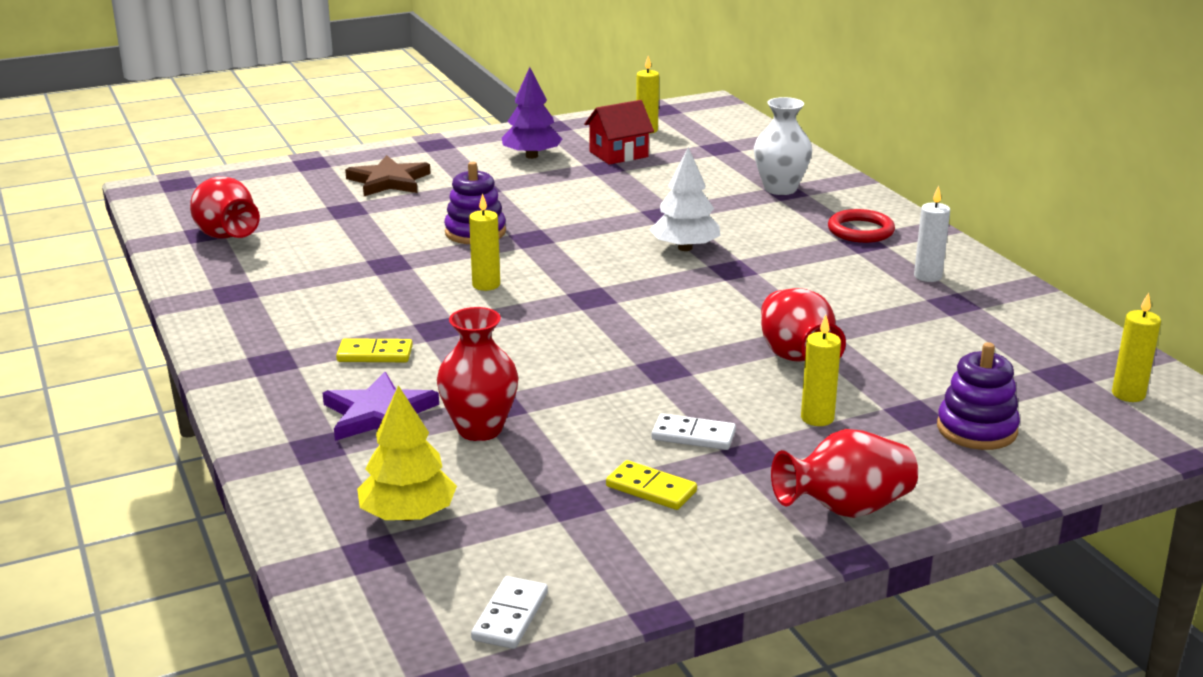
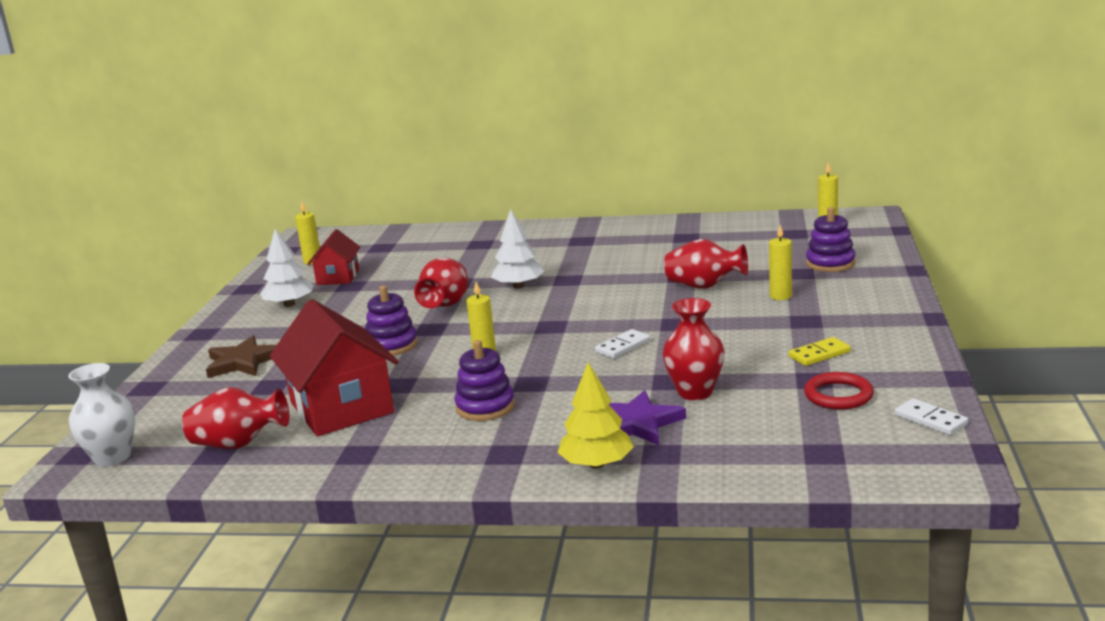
camera: 55 degrees left, 5 degrees down
yellow domino [336,338,413,362] -> none
yellow tree [357,385,457,521] -> yellow tree moved to [557,362,634,469]
purple tree [502,67,562,159] -> white tree [260,229,314,307]
white domino [652,413,736,450] -> white domino moved to [595,329,651,359]
white vase [754,97,812,195] -> white vase moved to [68,363,135,467]
red vase [771,429,918,518] -> red vase moved to [414,258,468,308]
red ring [828,209,895,243] -> red ring moved to [804,372,874,410]
white candle [914,186,950,282] -> none
none -> red house [270,299,399,436]
none -> purple stacking toy [454,340,515,421]

